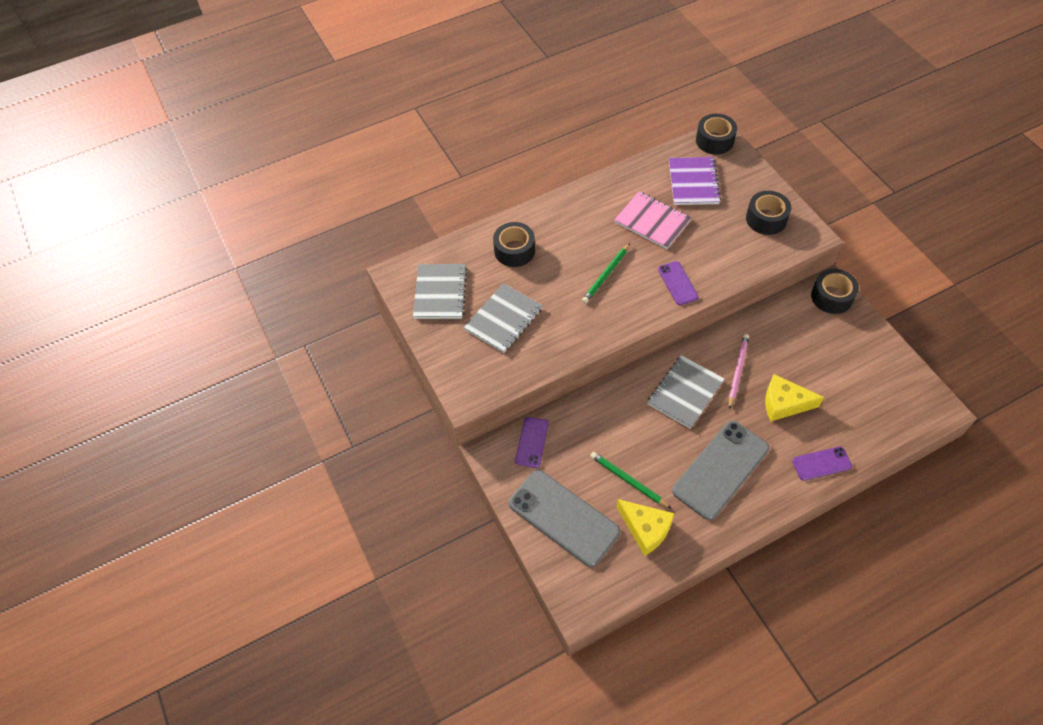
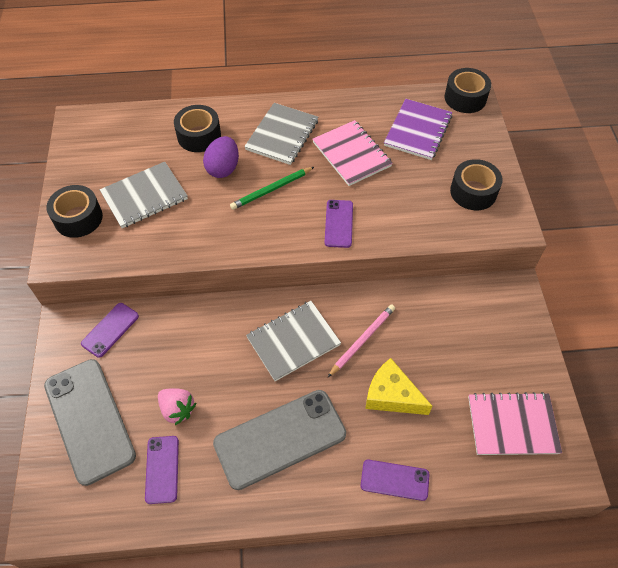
camera: 20 degrees right, 0 degrees up
grey notebook [413,264,467,319] -> grey notebook moved to [244,103,318,165]
green pencil [590,452,672,509] -> pink strawberry [158,388,197,425]
yellow cheese [616,499,674,556] -> purple phone [145,436,179,504]
black tape [811,269,859,314] -> black tape moved to [46,185,103,238]
none -> purple egg [203,136,239,178]
none -> pink notebook [468,392,562,455]

